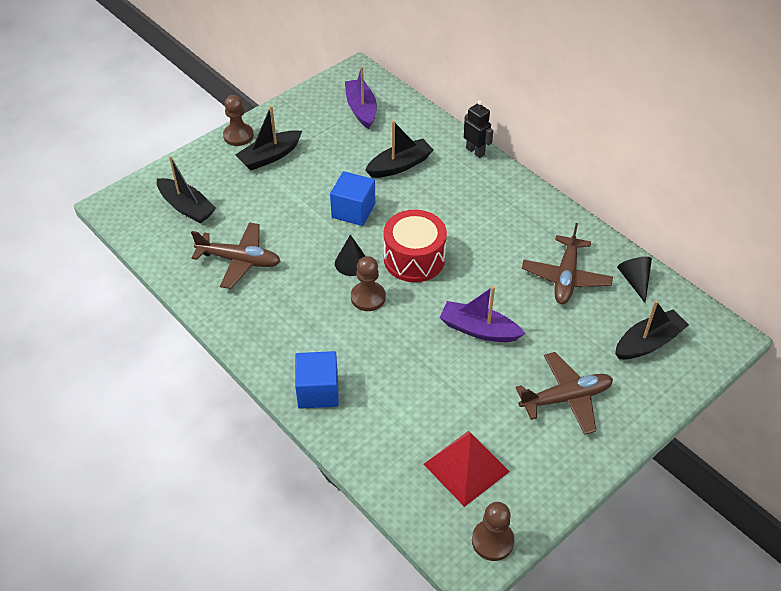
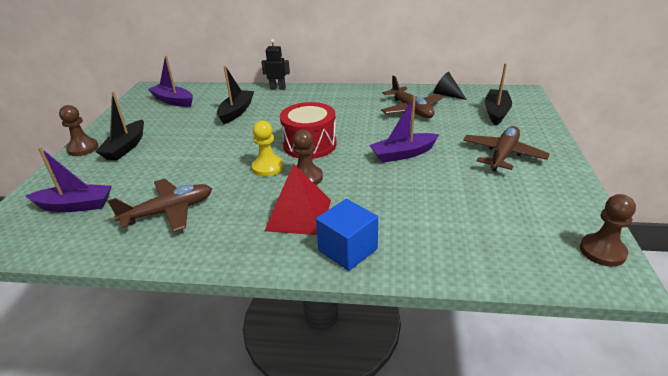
camera: 40 degrees left, 15 degrees down
black boat [157,156,216,223] -> purple boat [26,147,112,212]
blue cube [330,171,375,226] -> none
black cone [335,235,365,276] -> yellow pawn [252,121,284,177]
red pyramid [424,431,510,507] -> red pyramid moved to [265,164,331,235]

